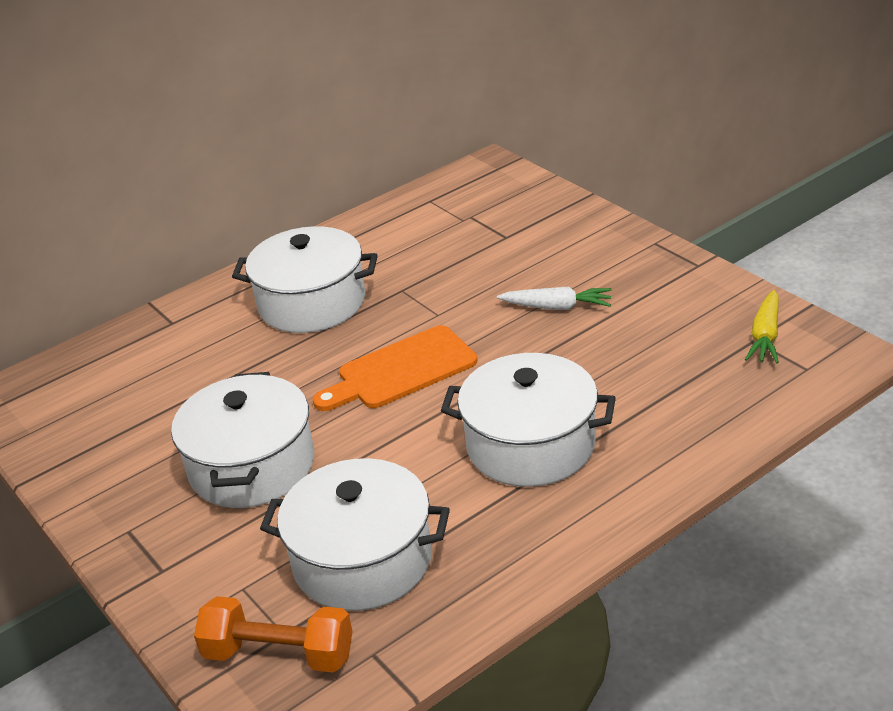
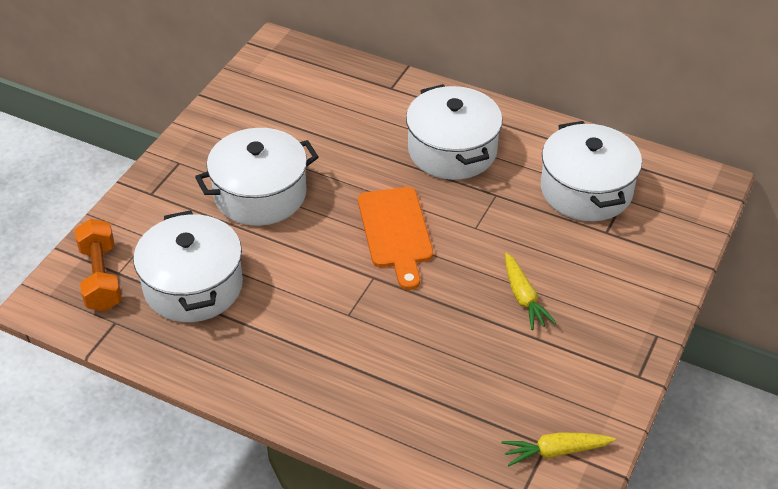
camera: 60 degrees right, 10 degrees up
orange cutting board [313,325,477,411] -> orange cutting board turned 135 degrees counterclockwise [358,187,433,290]
white pot [441,353,616,487] -> white pot moved to [541,121,642,221]
white carrot [497,286,612,310] -> yellow carrot [505,253,557,330]

